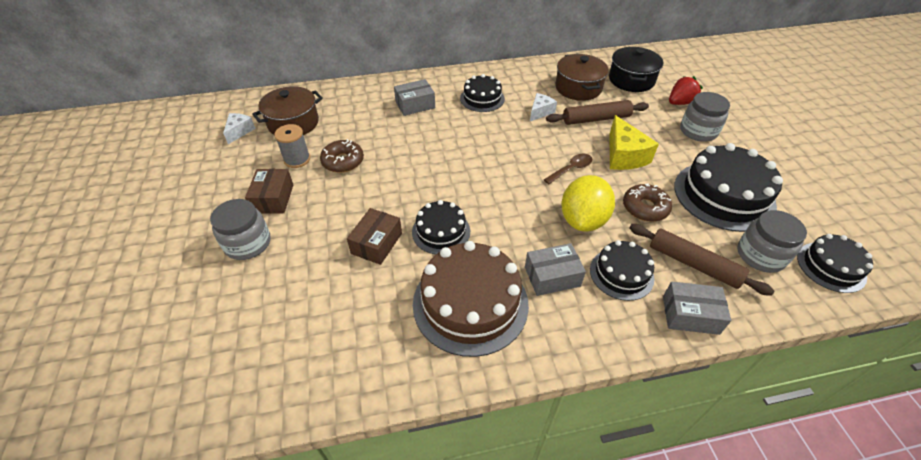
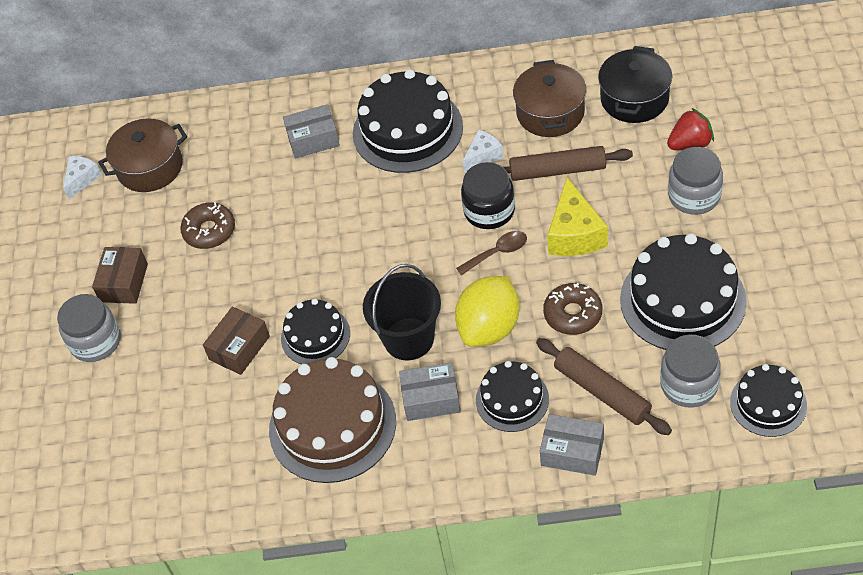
camera: 15 degrees right, 5 degrees up
grey spool [274,124,310,168] -> none
black cake [460,74,505,112] -> black cake [353,69,463,173], size x1.75
none -> black bucket [363,264,441,360]
none -> black jar [461,162,515,229]

